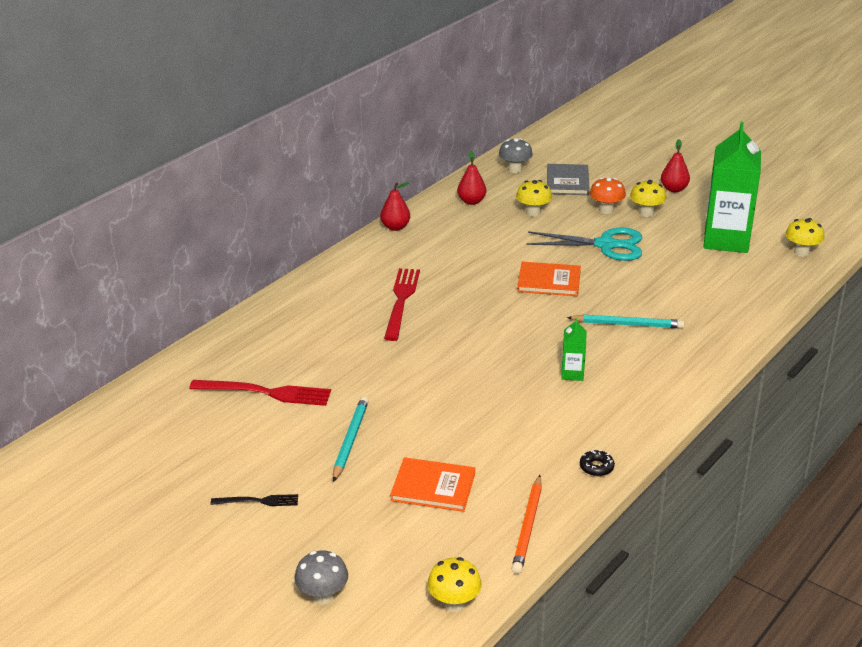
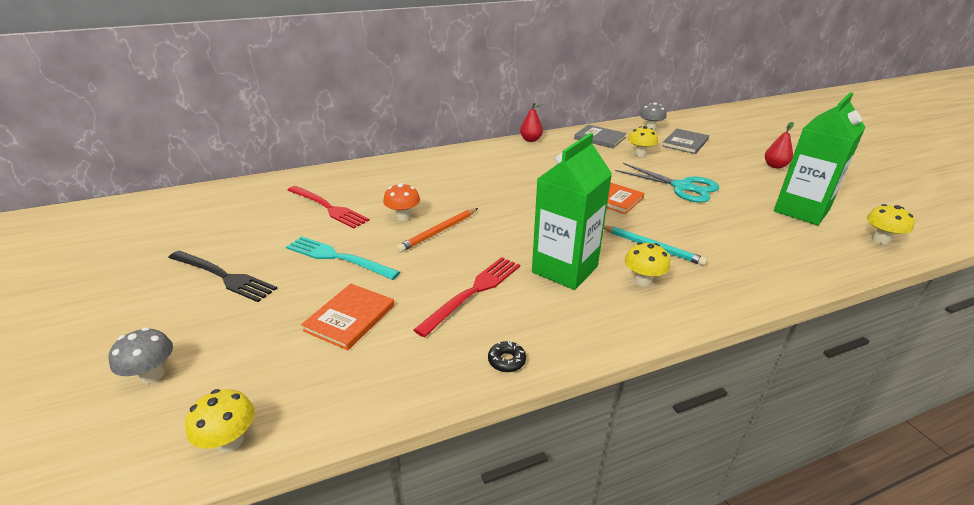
camera: 30 degrees right, 0 degrees up
black fork [211,494,298,506] -> black fork [168,251,277,302], size x1.81
turquoise pencil [333,396,369,482] -> turquoise fork [286,236,400,280]
red fork [384,268,420,341] -> red fork moved to [414,257,520,337]
orange book [390,457,475,512] -> orange book turned 75 degrees clockwise [301,284,394,350]
red pear [457,151,486,205] -> grey book [574,125,627,148]
orange pencil [512,475,542,574] -> orange pencil moved to [397,208,478,252]
green carton [561,318,586,381] -> green carton [532,133,612,290], size x2.31
orange mushroom [590,178,626,214] -> orange mushroom moved to [383,183,420,221]
yellow mushroom [630,180,666,217] -> yellow mushroom moved to [625,242,670,287]

